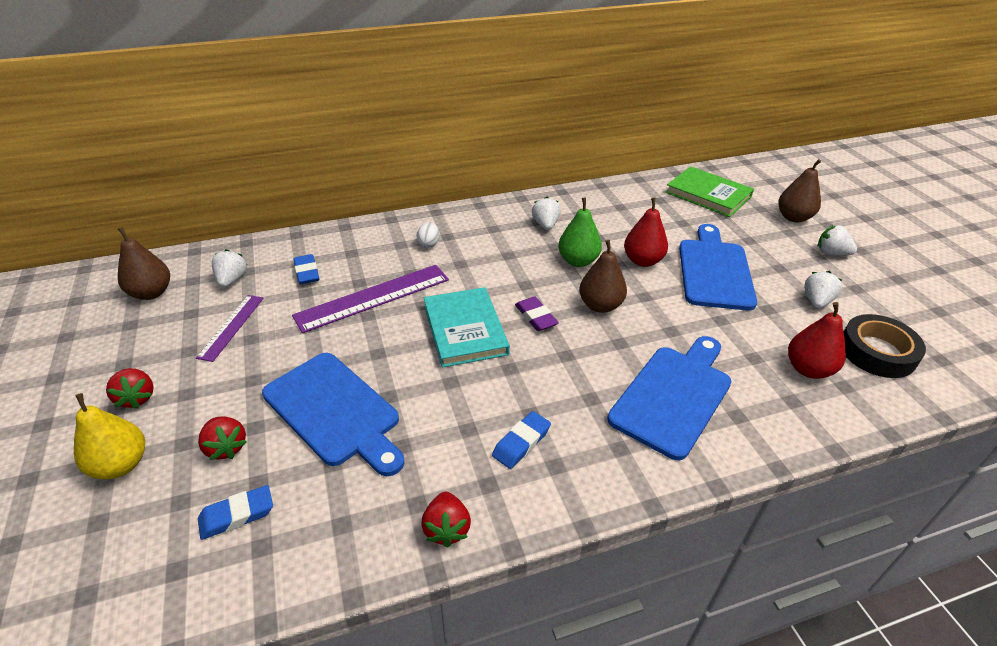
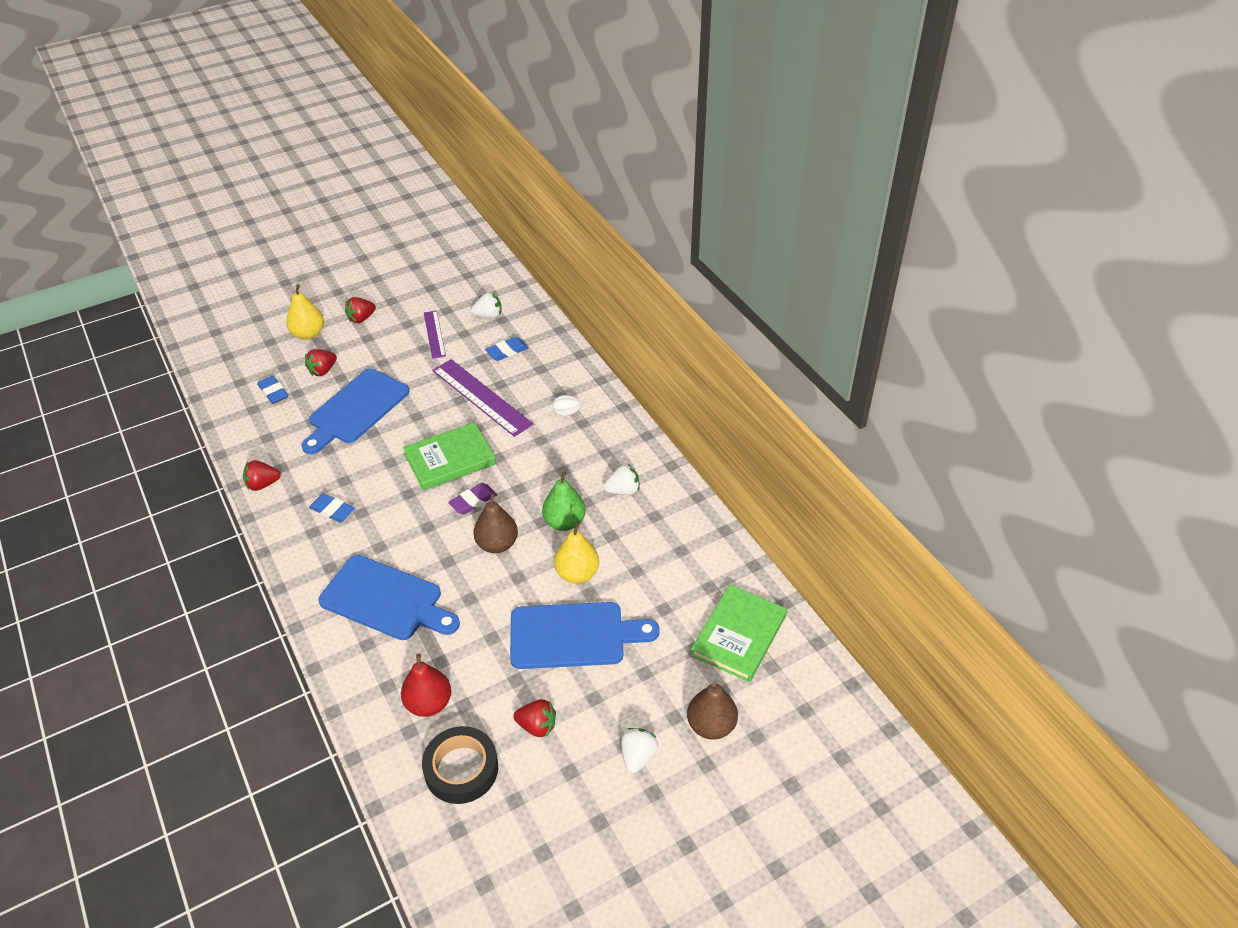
camera: 80 degrees right, 5 degrees up
brown pear [118,227,170,300] -> none
purple ruler [196,295,264,362] -> purple ruler turned 75 degrees clockwise [424,310,446,359]
turquoise book [424,287,510,368] -> green book [403,422,496,490]
red pear [624,198,668,267] -> yellow pear [554,523,599,583]
white strawberry [804,271,842,308] -> red strawberry [513,699,556,737]

